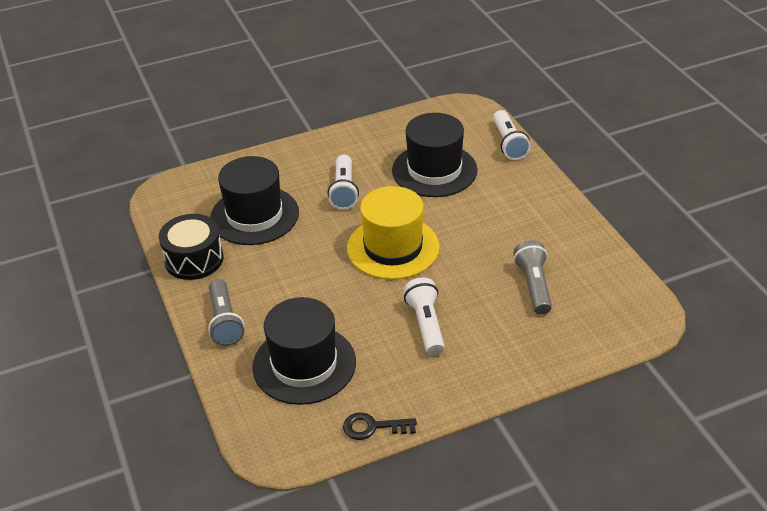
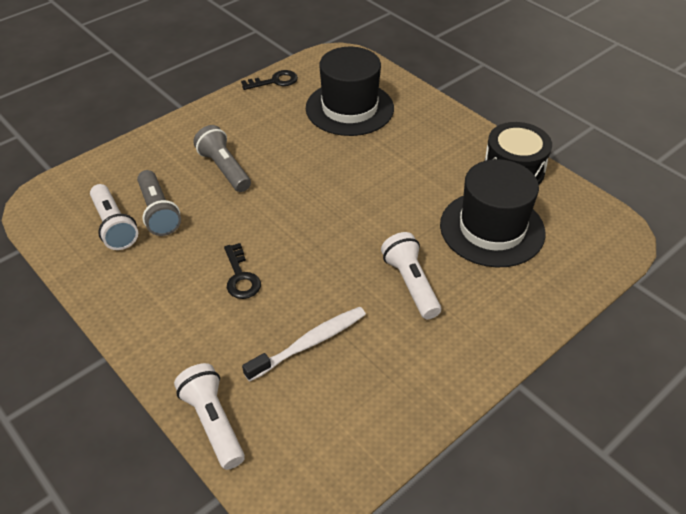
camera: 160 degrees right, 5 degrees up
grey flashlight [208,279,244,346] -> grey flashlight moved to [193,125,251,192]
yellow hat [347,186,440,280] -> none
black hat [392,113,477,197] -> white toothbrush [242,307,366,382]
white flashlight [403,277,445,355] -> white flashlight moved to [90,184,138,250]
none -> black key [224,243,261,299]

